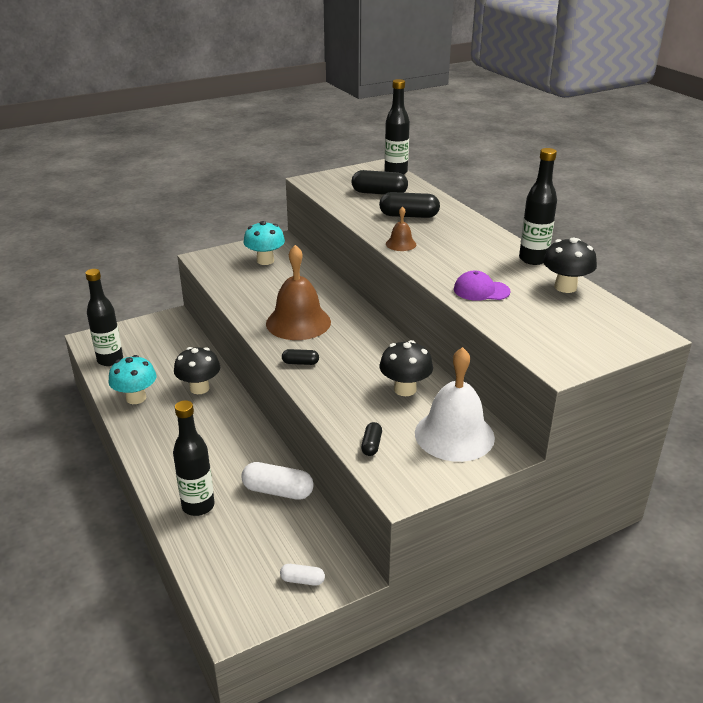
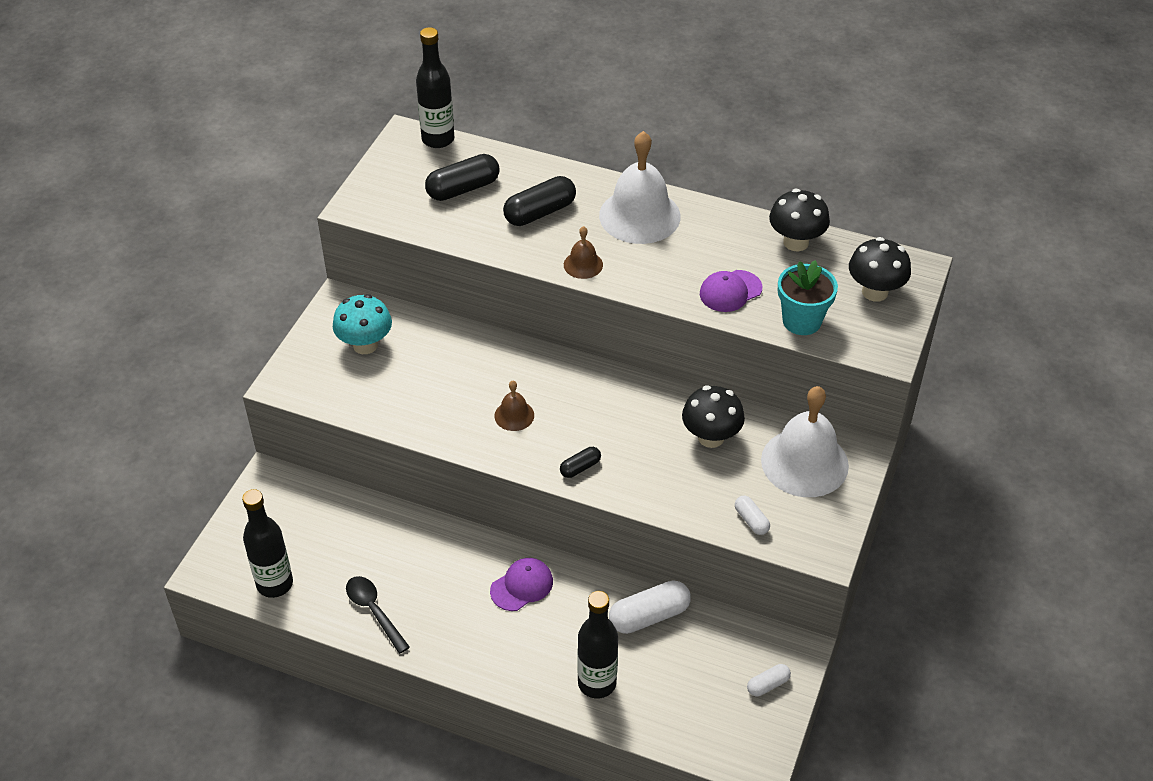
camera: 40 degrees left, 15 degrees up
turquoise mushroom [108,355,156,404] -> black spoon [346,576,410,654]
black mushroom [174,347,220,394] -> black mushroom moved to [849,237,911,302]
brown bell [266,245,331,340] -> brown bell [494,381,534,431], size x0.47
black capsule [361,422,382,456] -> white capsule [735,496,770,535]
black bottle [519,148,557,265] -> none
none -> purple cap [490,558,553,611]
none -> white bell [599,131,681,244]
none -> turquoise flower pot [778,260,838,335]

